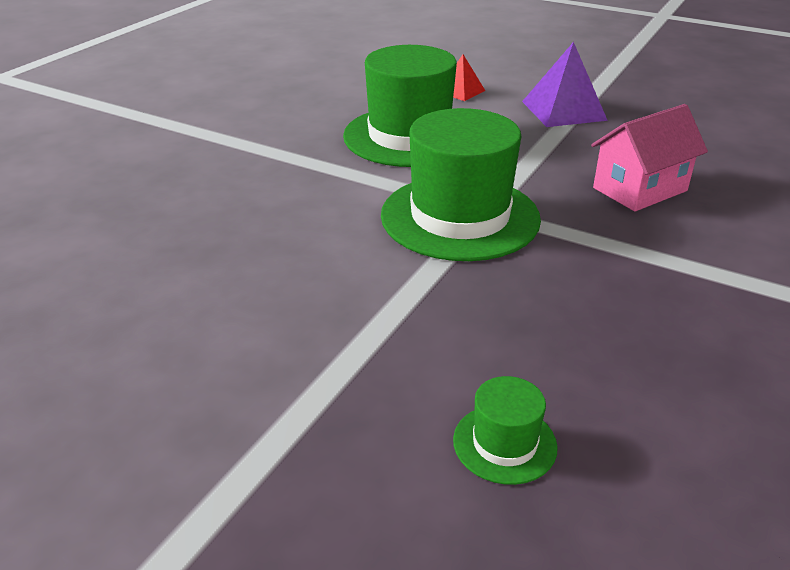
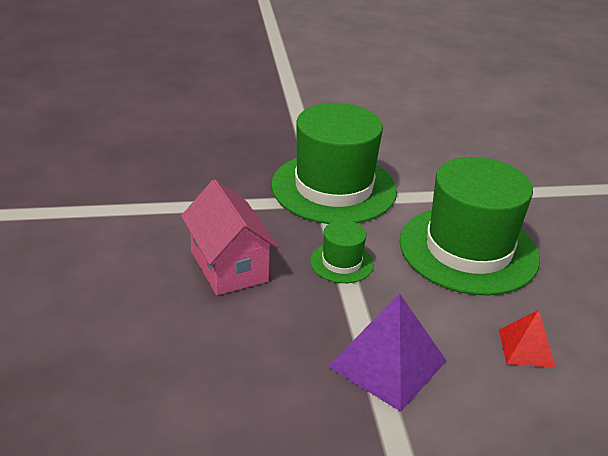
camera: 140 degrees right, 0 degrees up
green hat [453,376,558,485] -> green hat moved to [310,220,374,283]
pink house [591,104,708,212] -> pink house turned 45 degrees counterclockwise [181,180,279,295]

